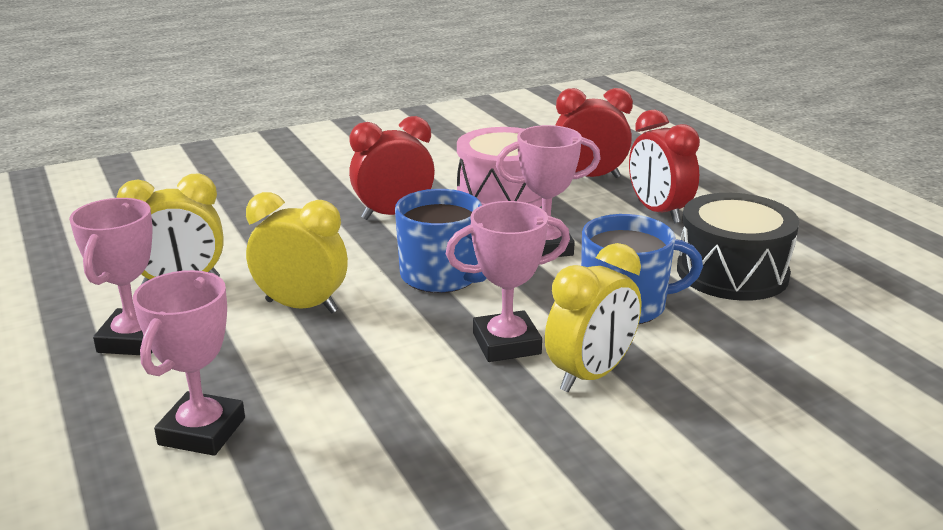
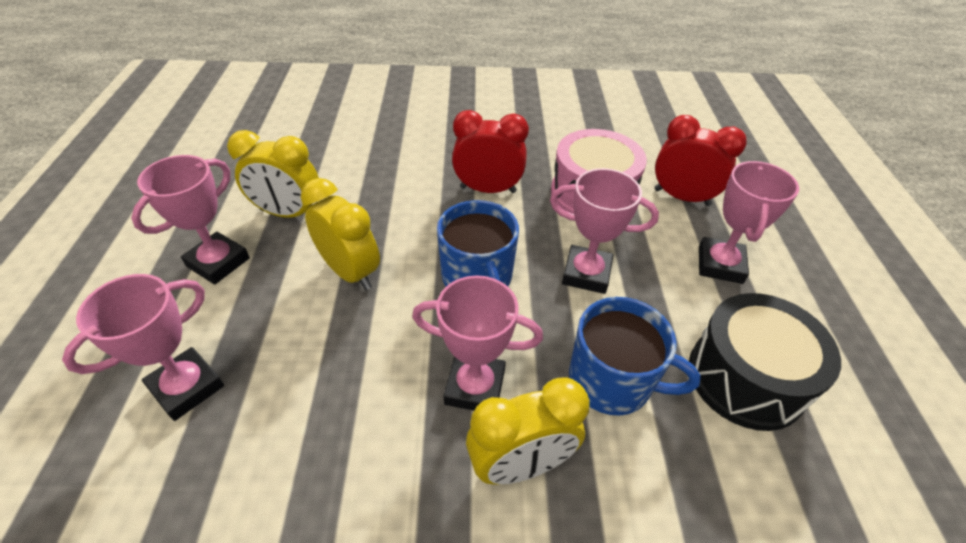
camera: 25 degrees right, 20 degrees up
red clock [629,110,700,224] -> pink trophy [699,161,799,284]

